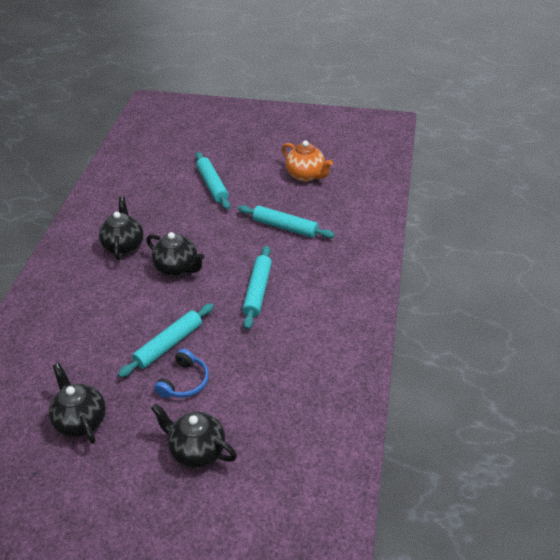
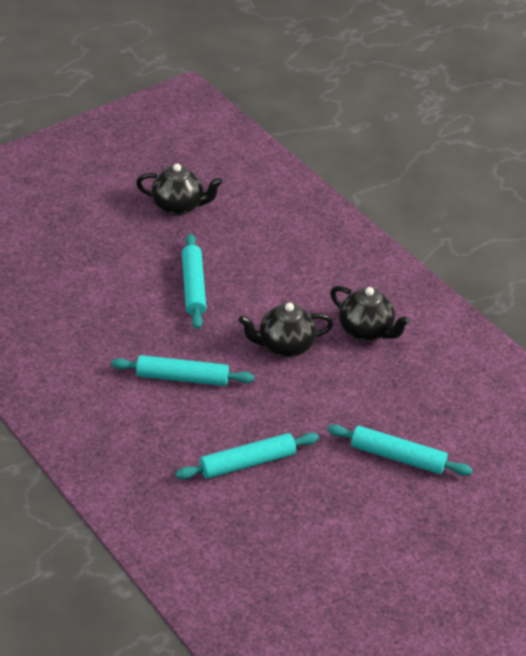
camera: 130 degrees right, 0 degrees up
black teapot [151,403,237,468] -> none
blue headphones [154,349,209,398] -> none
turquoise rolling pin [242,246,272,330] -> turquoise rolling pin turned 45 degrees counterclockwise [111,355,255,386]
orange teapot [282,140,333,182] -> none

